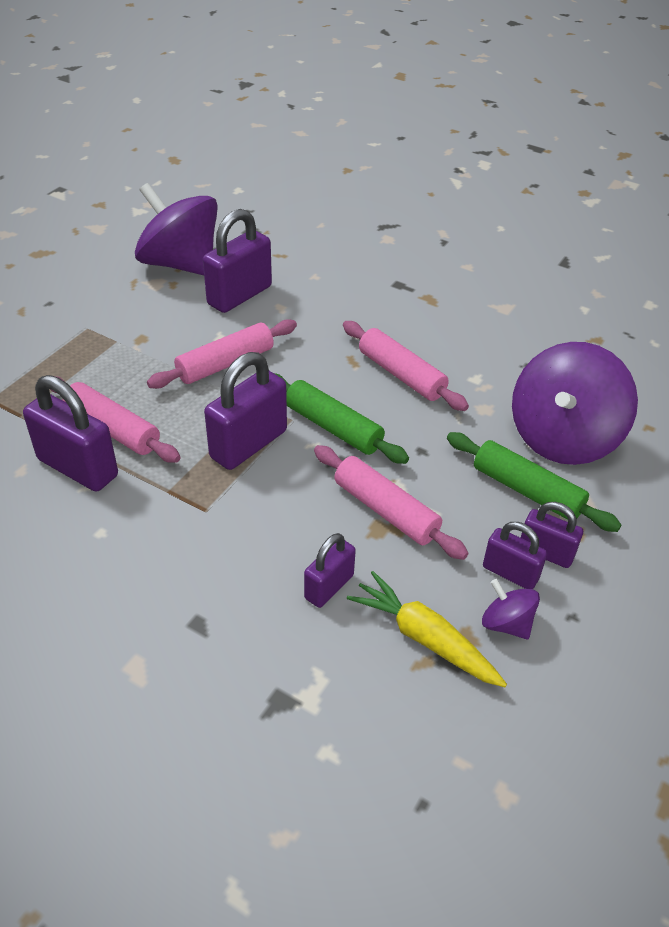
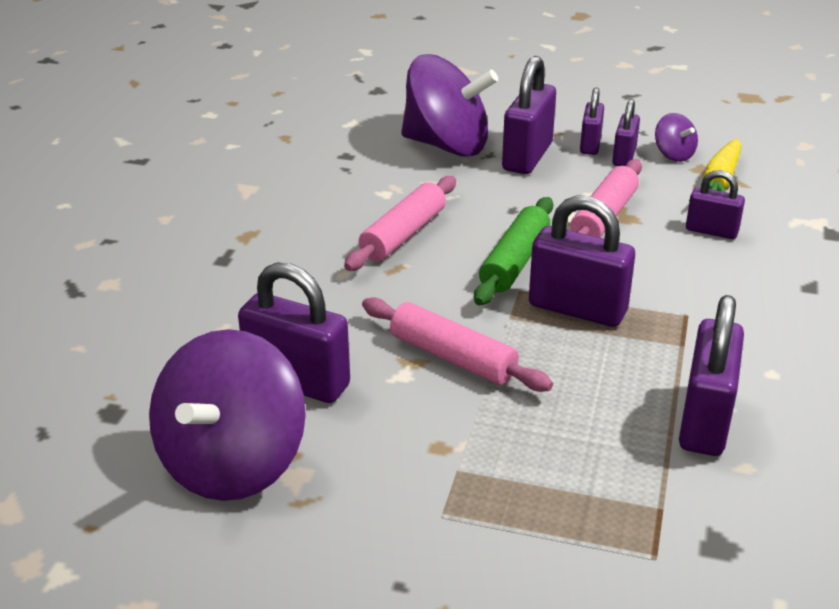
camera: 105 degrees left, 10 degrees down
pink rolling pin [50,376,181,463] -> none
green rolling pin [447,432,621,532] -> purple padlock [502,56,556,174]
purple spinning top [482,579,540,639] -> purple spinning top turned 60 degrees counterclockwise [655,113,698,162]

